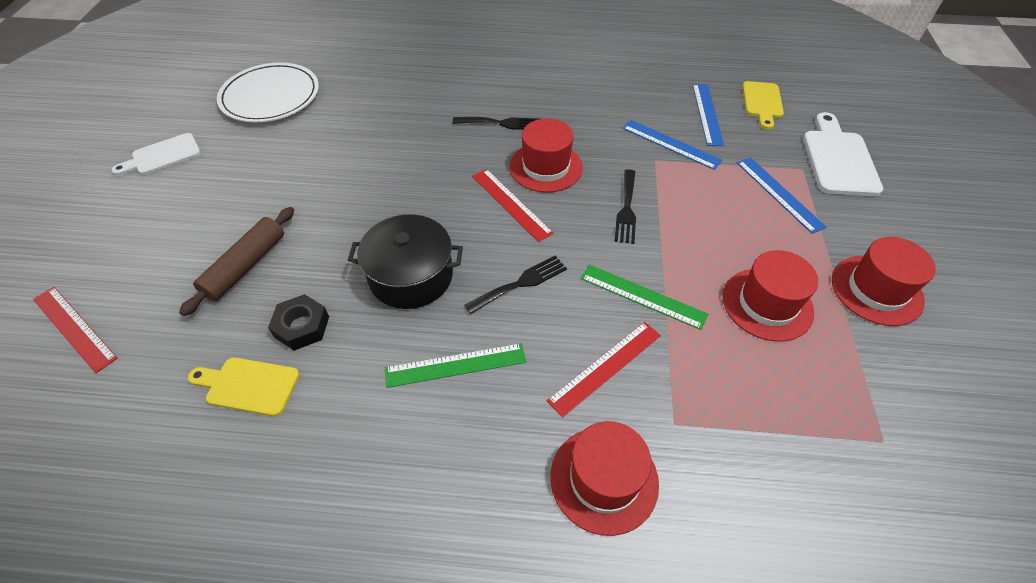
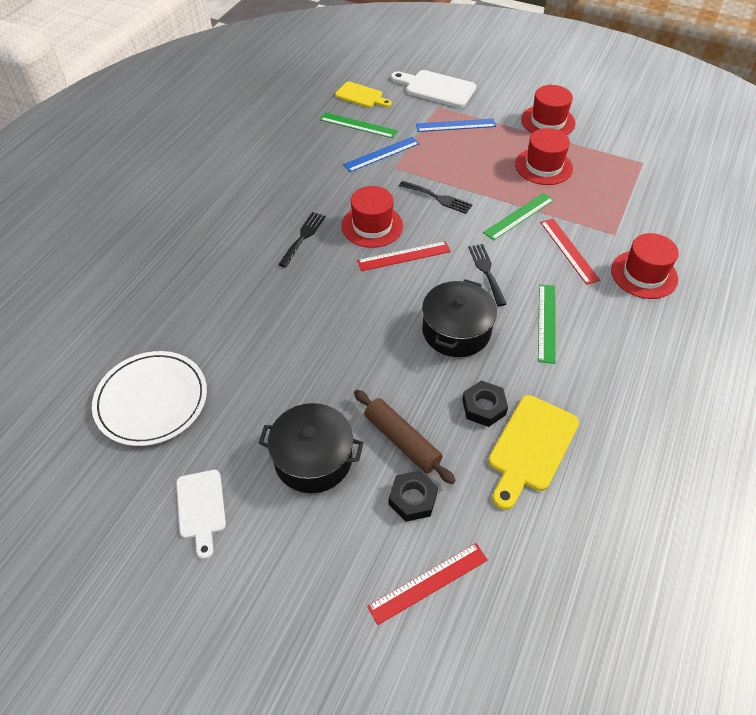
camera: 70 degrees left, 0 degrees up
yellow cutting board [188,357,300,416] -> yellow cutting board [488,395,579,510], size x1.50
blue ruler [692,84,724,146] -> green ruler [320,112,398,138]
none -> black pot [259,403,364,493]
none -> black nut [389,470,438,522]

